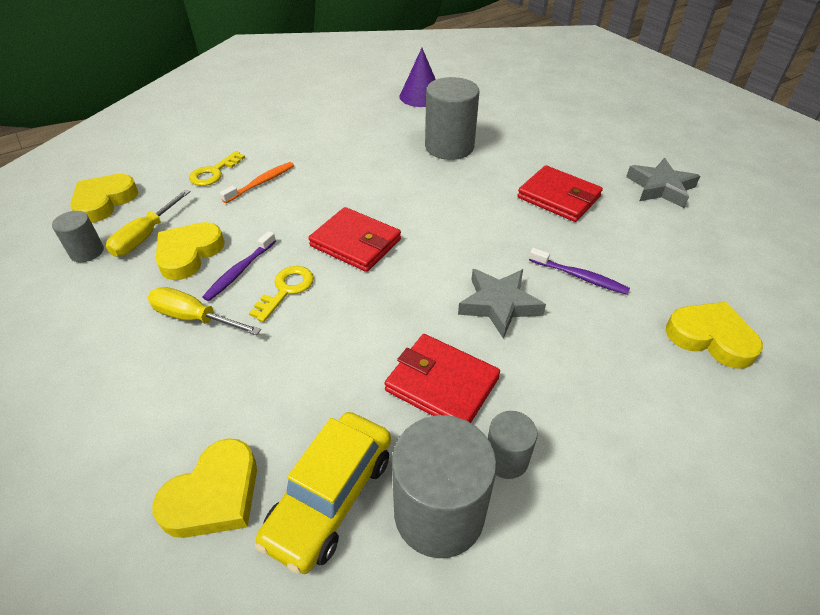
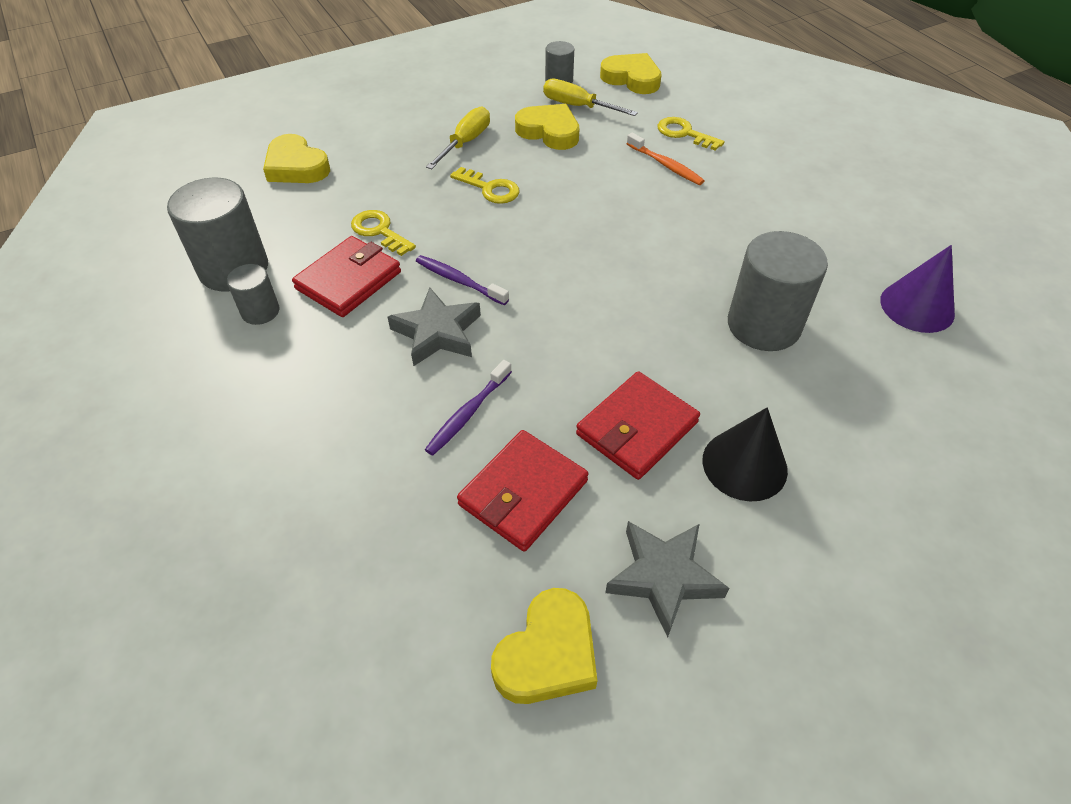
camera: 95 degrees right, 5 degrees up
purple toothbrush [202,231,276,301] -> purple toothbrush moved to [416,255,509,305]
yellow car [255,412,391,574] -> none
red wallet [308,207,401,272] -> red wallet moved to [457,430,588,552]
yellow heart [666,302,763,369] -> yellow heart moved to [491,588,597,704]
none -> yellow key [351,210,416,256]
none -> black cone [702,407,788,501]

